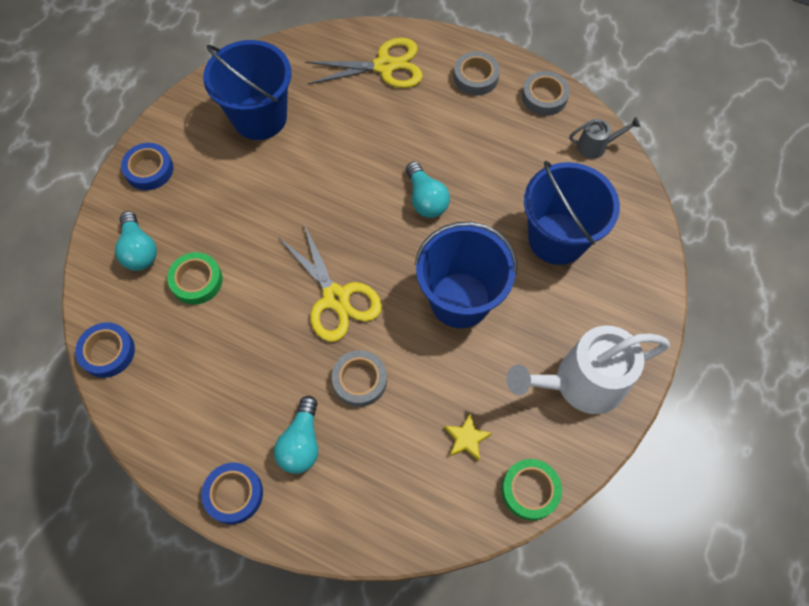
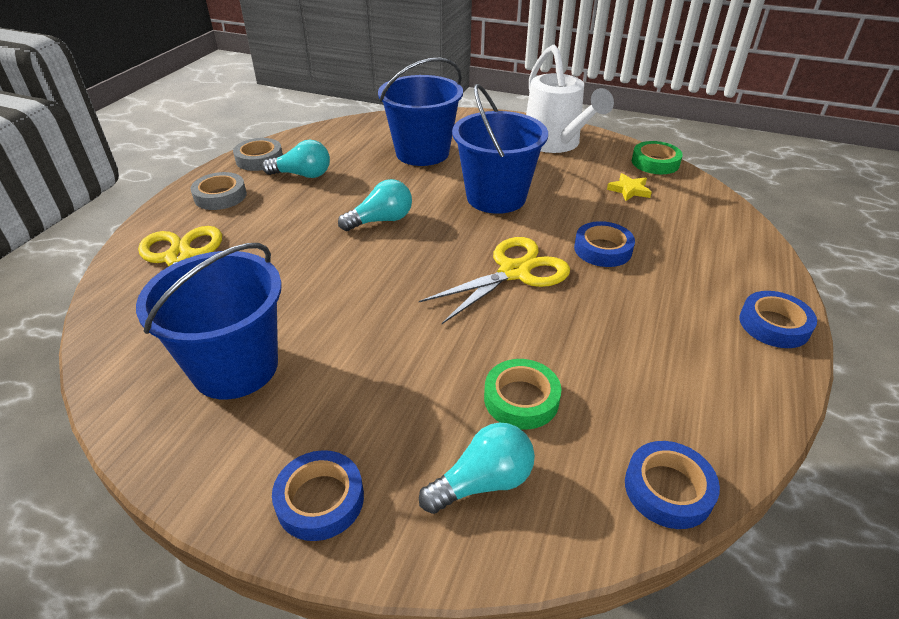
camera: 95 degrees left, 25 degrees down
turquoise light bulb [274,396,318,474] -> turquoise light bulb moved to [262,140,330,178]
grey tape [332,350,387,407] -> blue tape [574,221,635,267]
grey watering can [570,117,640,159] -> none

